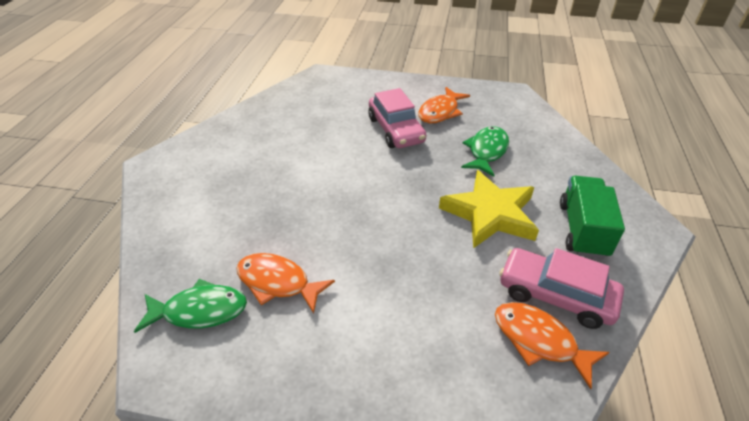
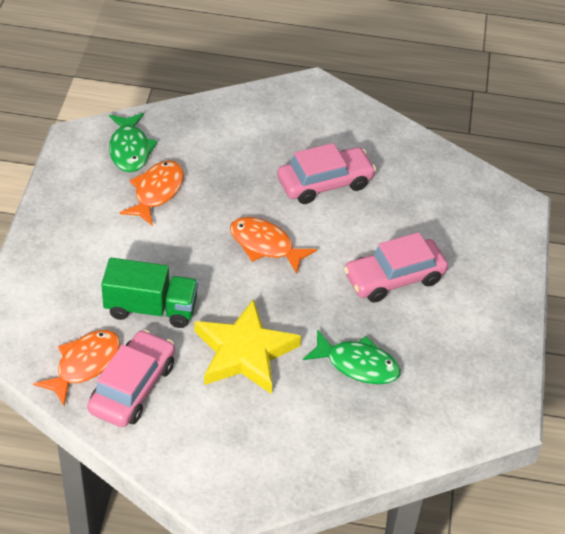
camera: 85 degrees right, 5 degrees up
orange fish [418,87,470,123] -> orange fish moved to [230,217,317,274]
green truck [560,176,625,259] -> green truck moved to [101,258,198,328]
none -> pink car [277,143,376,204]

